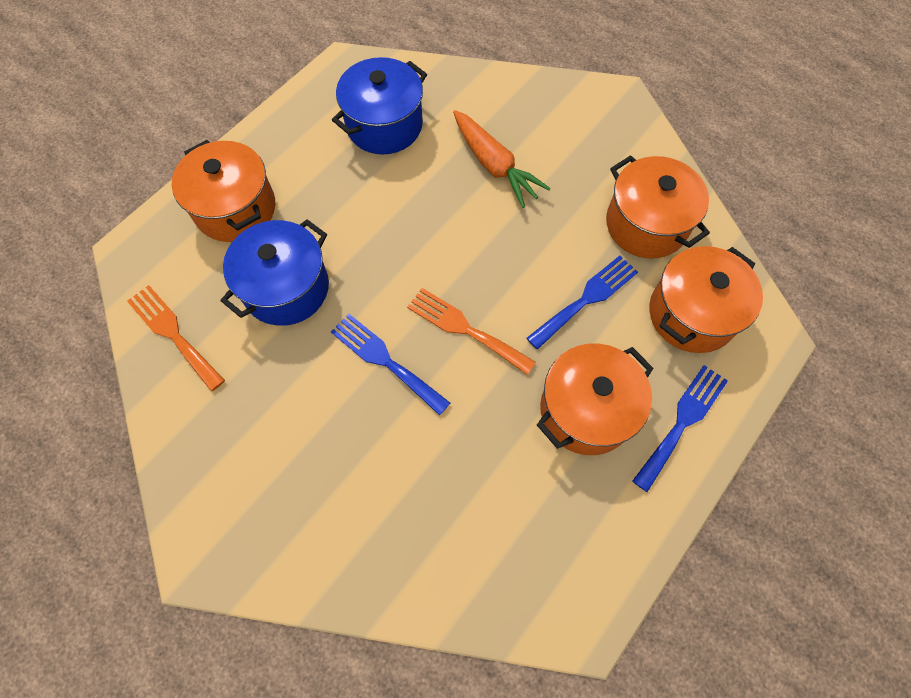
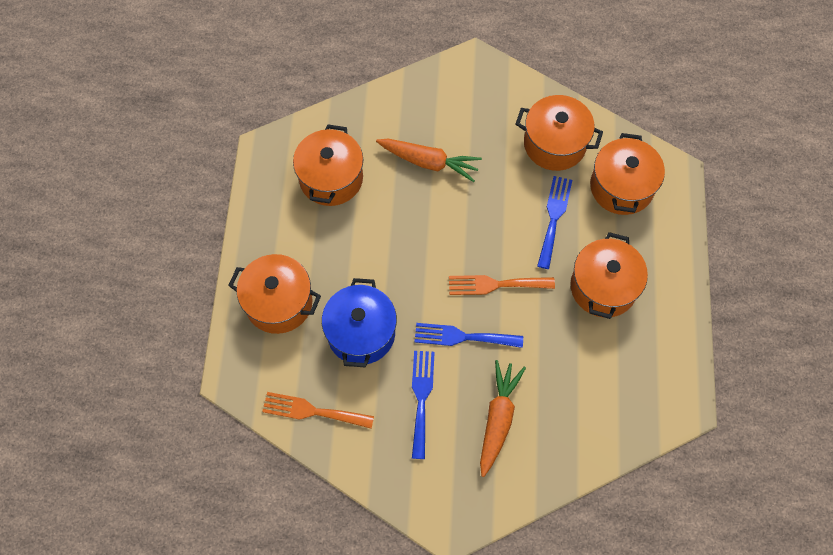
camera: 35 degrees left, 0 degrees up
blue pot [332,57,427,154] -> orange pot [293,124,363,206]
blue fork [632,365,728,492] -> blue fork moved to [412,351,435,459]
none -> orange carrot [480,360,526,477]

